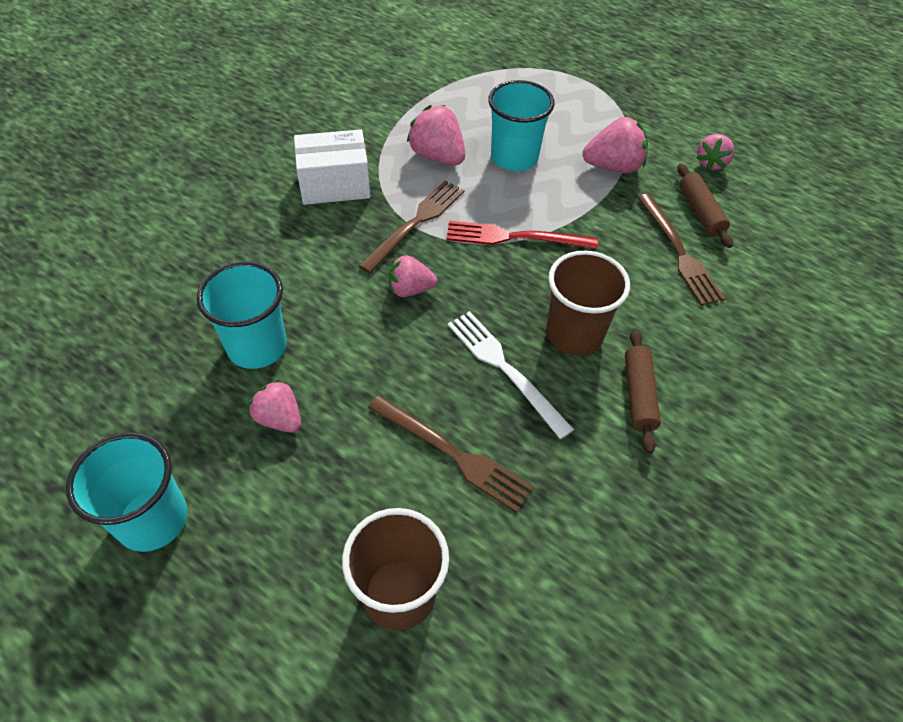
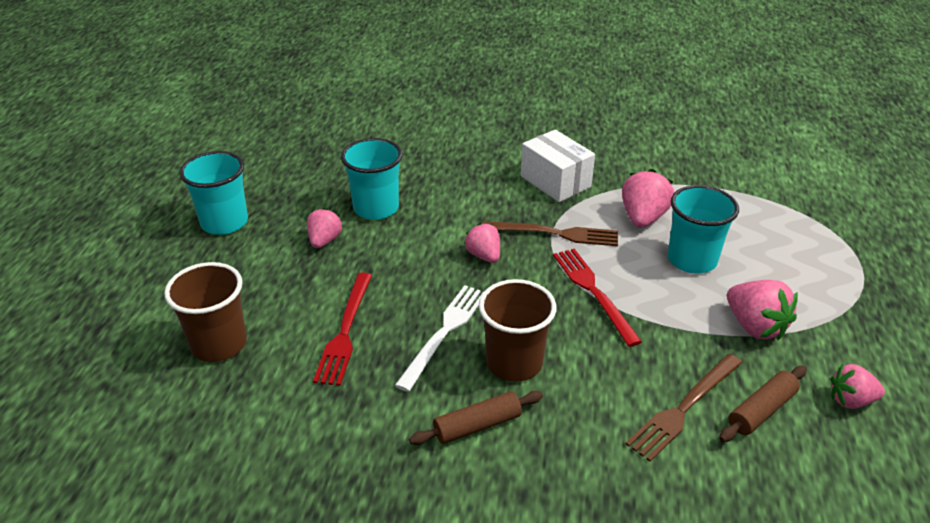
camera: 65 degrees right, 15 degrees down
brown fork [368,395,534,512] -> red fork [313,273,372,386]

